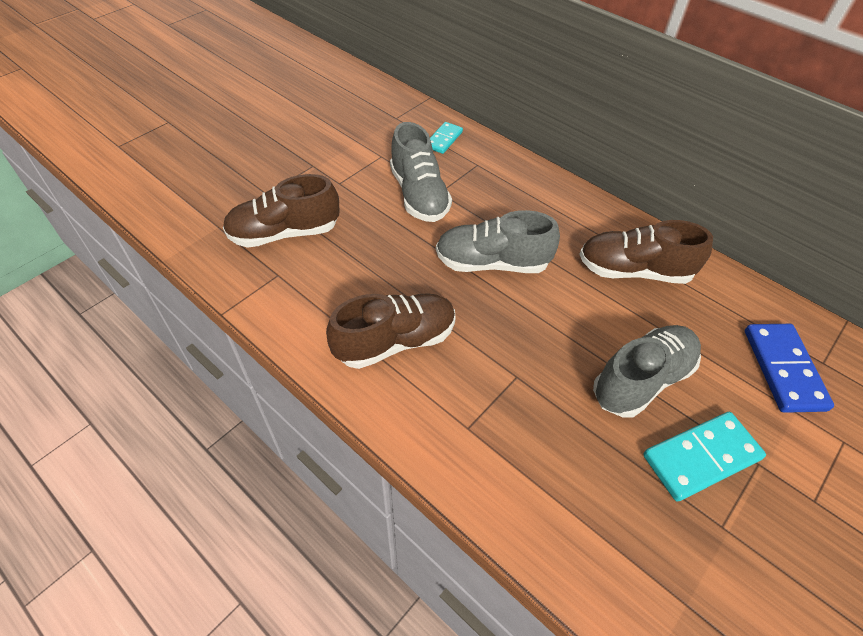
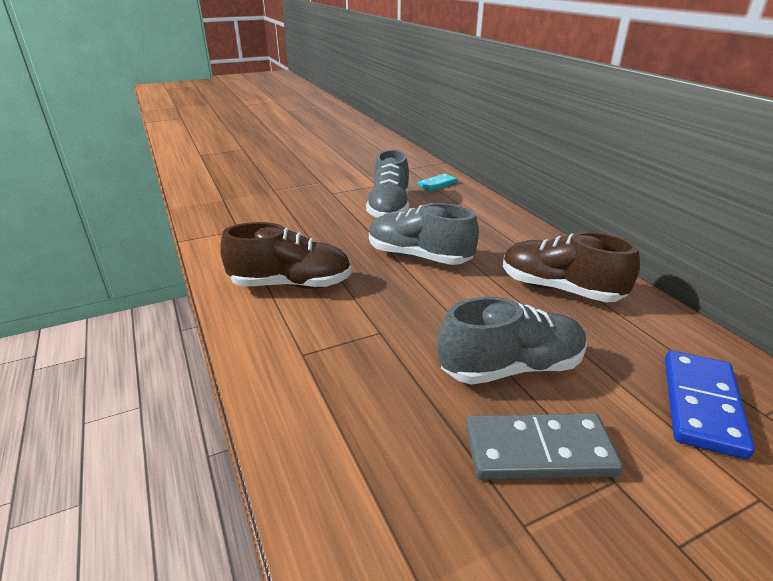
camera: 25 degrees right, 20 degrees down
brown shoe [223,174,339,248] -> none
turquoise domino [643,412,766,501] -> grey domino [466,413,623,480]

